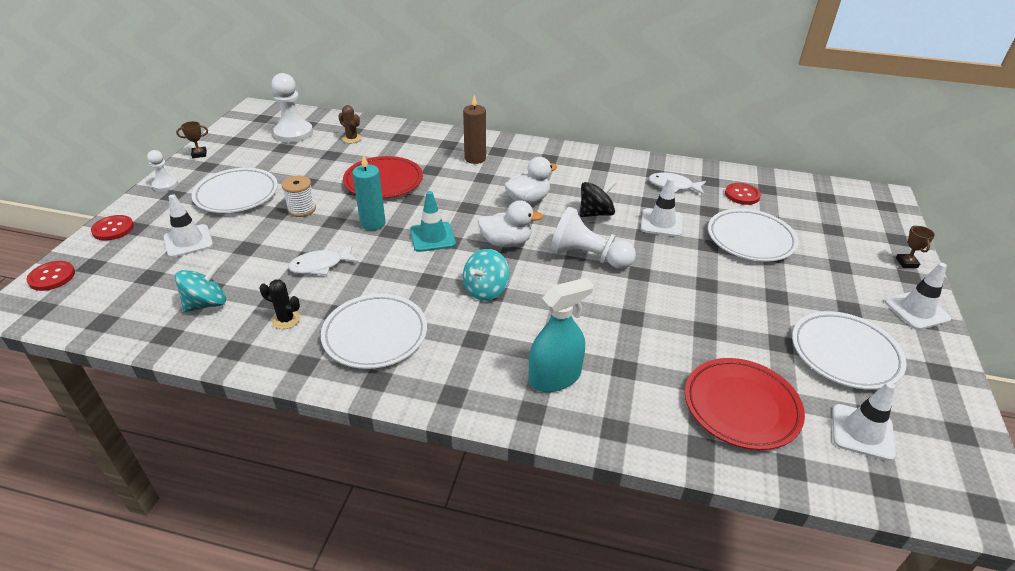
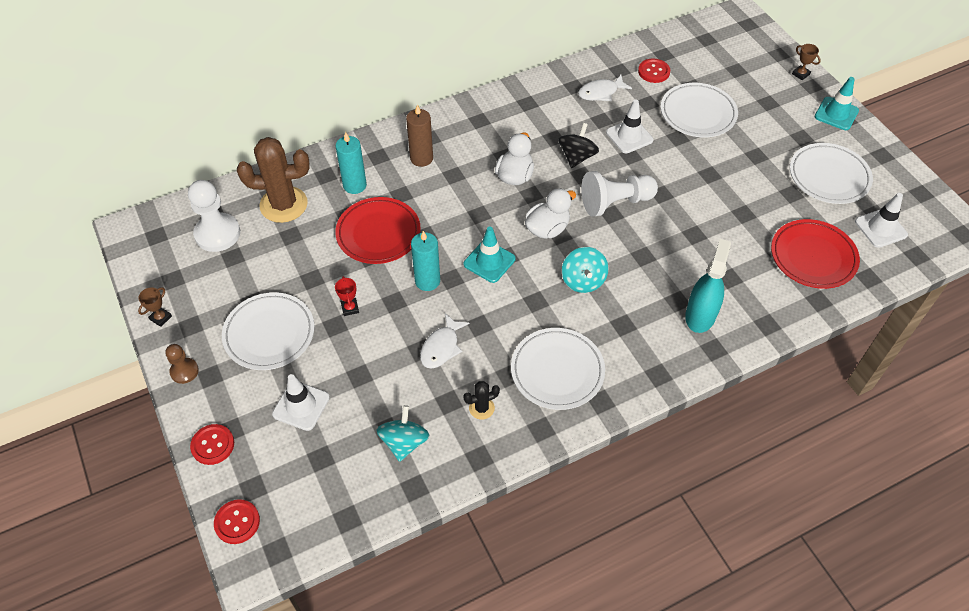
camera: 40 degrees left, 15 degrees up
white pawn [147,150,178,192] -> brown pawn [165,344,199,384]
white spool [282,176,316,217] -> red trophy [335,276,359,316]
brown cactus [338,105,362,143] -> brown cactus [237,137,310,223], size x2.16
white traffic cone [884,263,951,330] -> turquoise traffic cone [814,77,859,130]
none -> turquoise candle [335,132,367,194]

